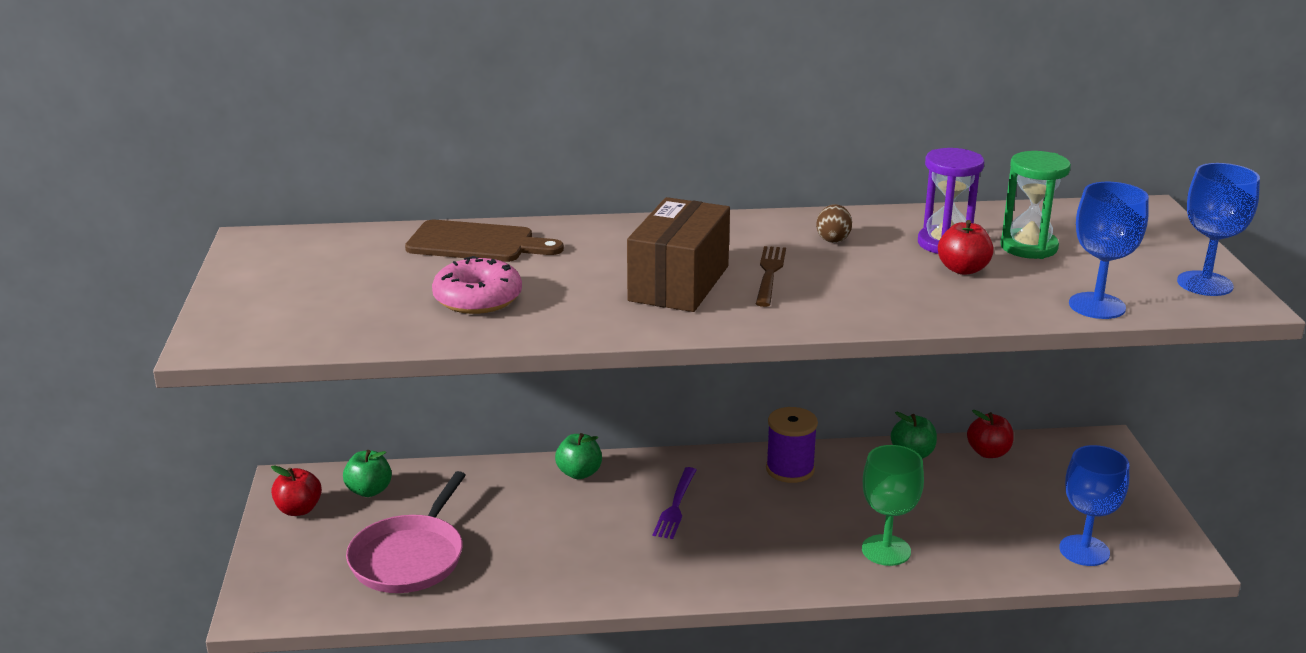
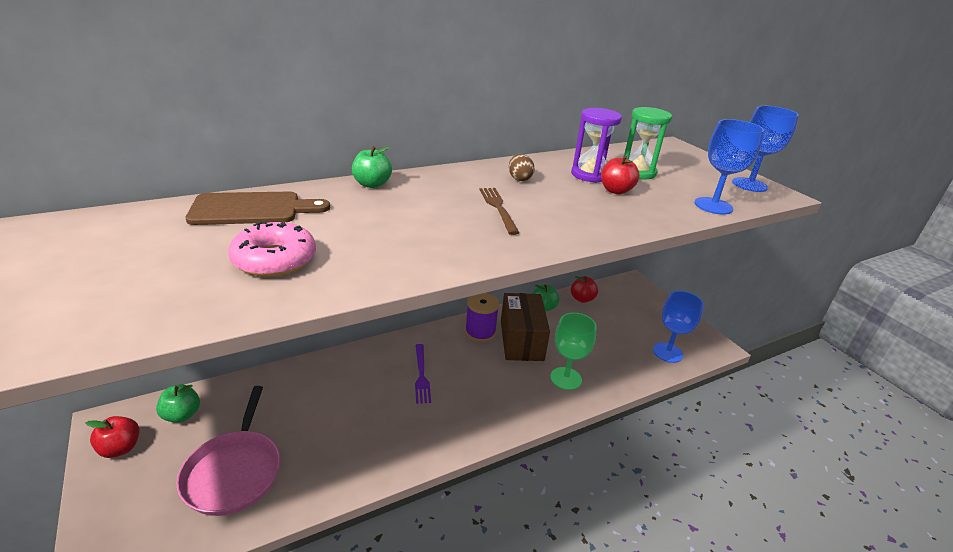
camera: 25 degrees left, 5 degrees up
green apple [555,433,602,479] -> green apple moved to [352,146,392,188]
brown box [627,197,730,312] -> brown box moved to [501,293,550,361]

